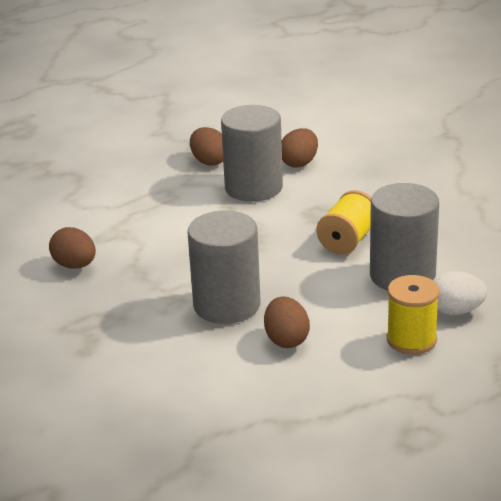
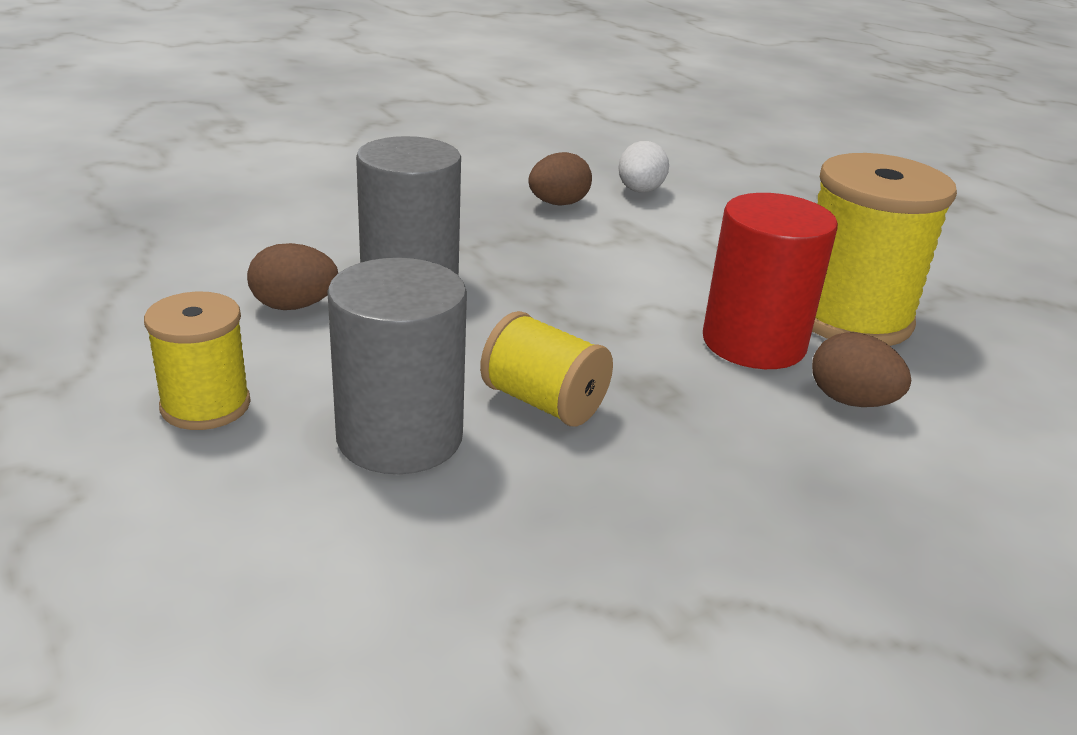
camera: 95 degrees right, 0 degrees up
brown egg [190,127,223,166] -> yellow spool [812,153,957,346]
grey cylinder [221,105,283,202] -> red cylinder [703,193,838,369]
white egg [433,271,487,315] -> white egg moved to [619,141,669,193]

